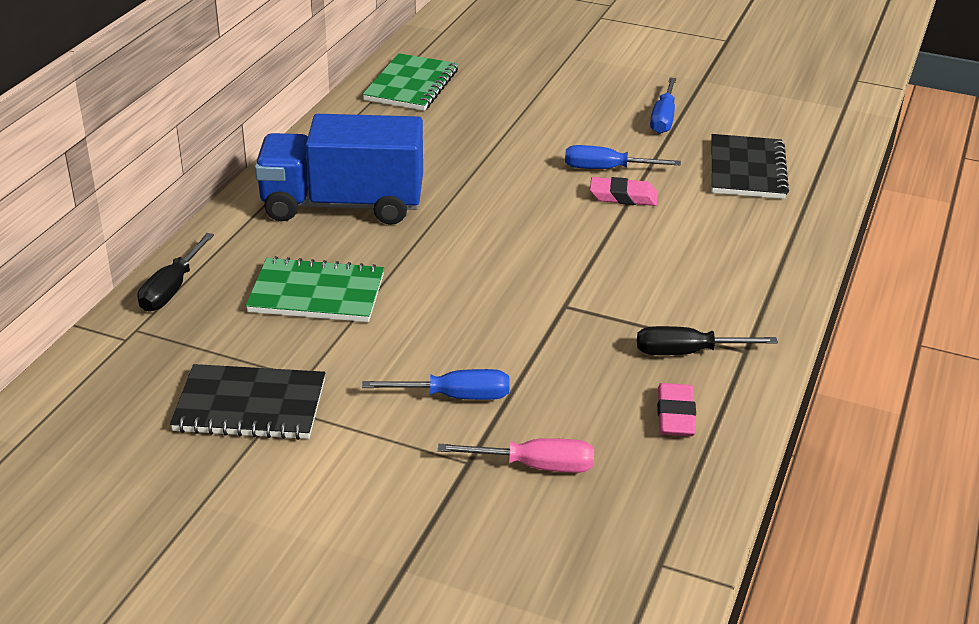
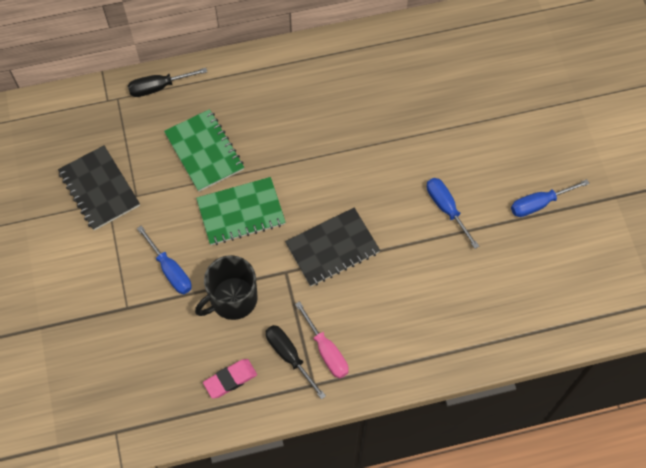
camera: 55 degrees right, 30 degrees up
blue truck [255,114,423,225] -> none
green notebook [363,53,458,111] -> green notebook moved to [196,177,286,245]
pink screwdriver [438,438,594,473] -> pink screwdriver moved to [295,301,349,379]
pink eraser [590,177,658,206] -> none
black notebook [712,134,789,199] -> black notebook moved to [285,208,380,287]
none -> black mug [195,255,258,320]

